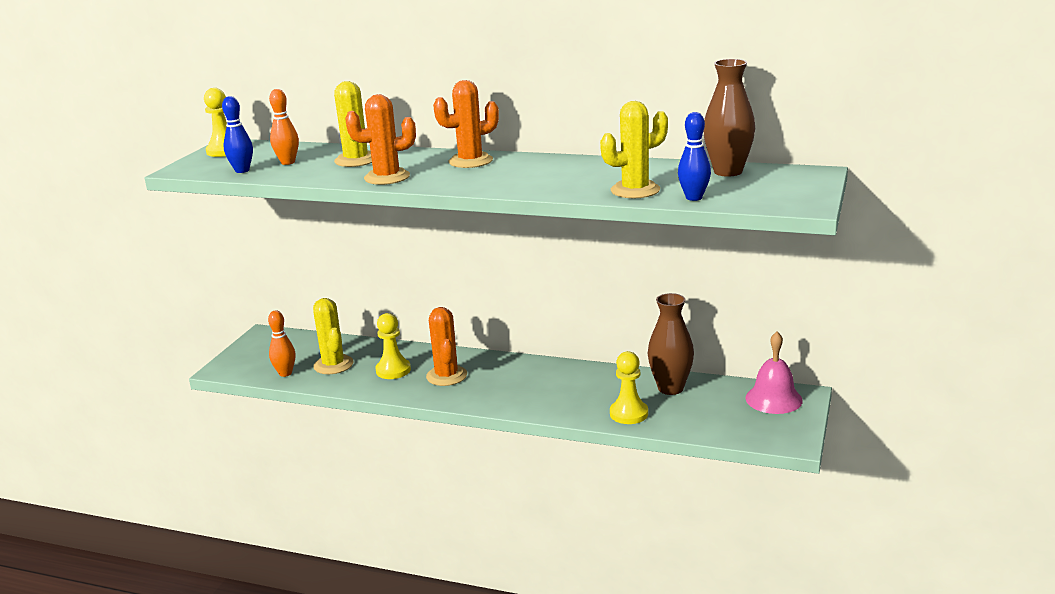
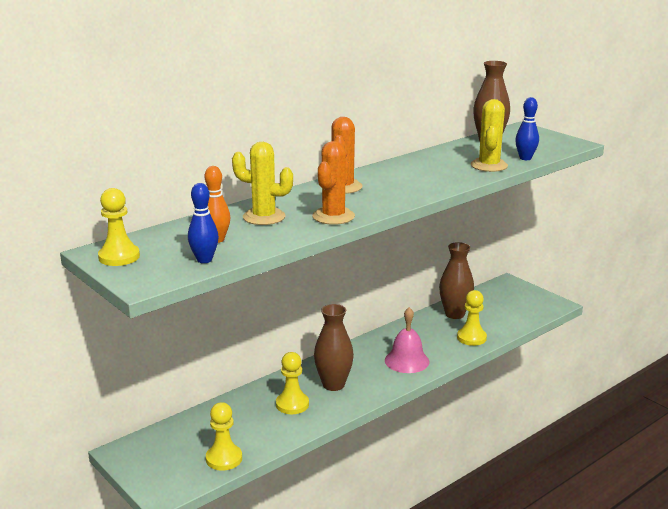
camera: 60 degrees left, 0 degrees up
orange bowling pin [268,311,295,377] -> yellow pawn [206,402,242,471]
yellow cactus [313,298,353,374] -> none
orange cactus [426,307,467,386] -> brown vase [314,304,354,391]
pink bell [745,332,803,414] -> pink bell moved to [385,307,429,373]

